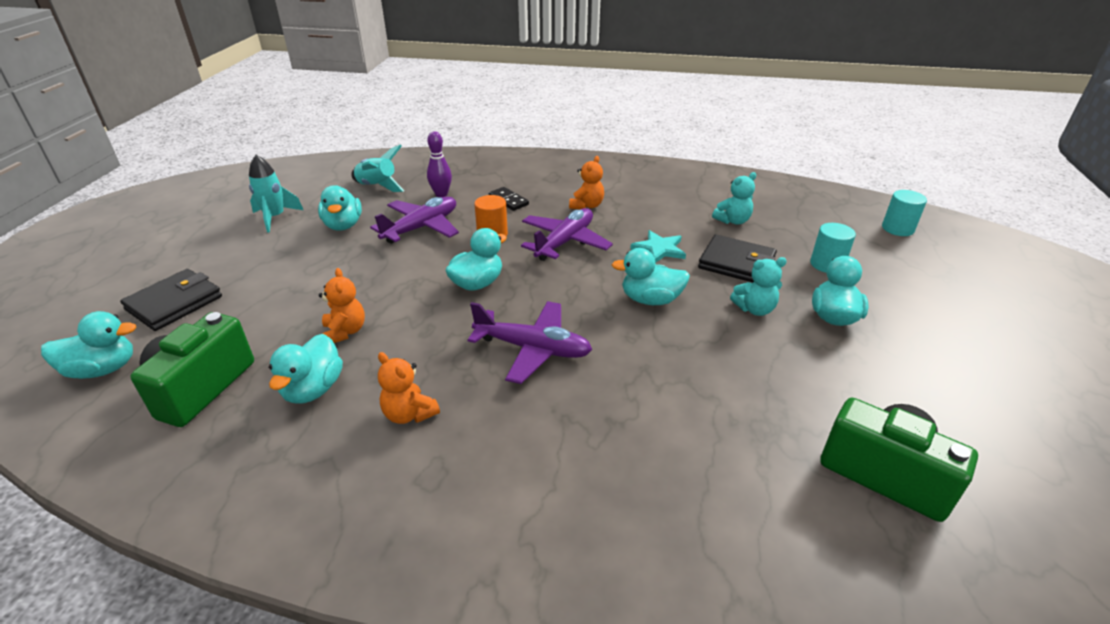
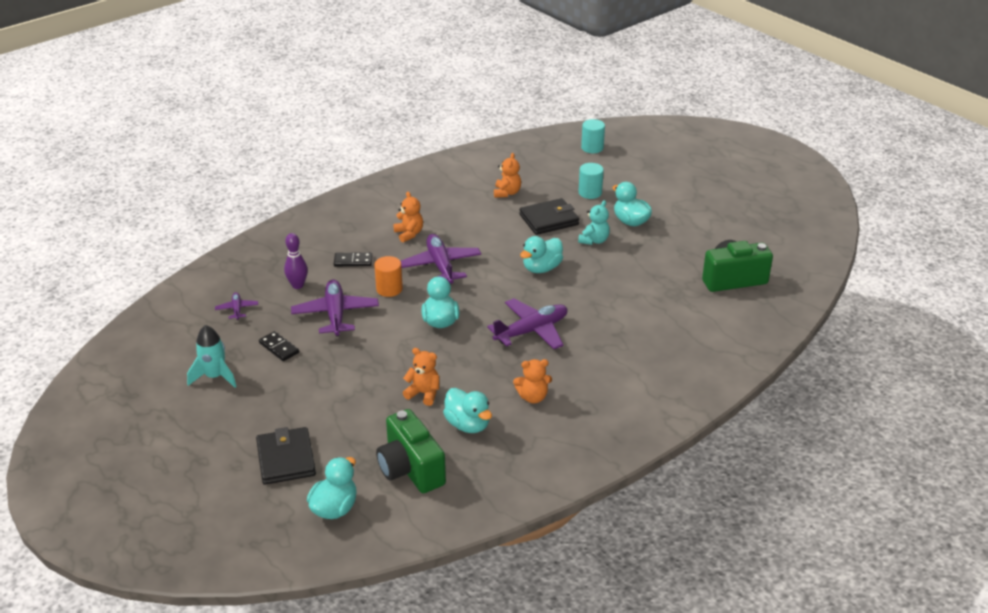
camera: 50 degrees left, 0 degrees up
turquoise duck [318,185,362,230] -> black domino [259,331,299,361]
turquoise rocket [351,144,404,192] -> purple plane [215,292,258,320]
turquoise star [630,230,686,263] -> none
turquoise teddy bear [712,172,756,225] -> orange teddy bear [494,153,521,198]

